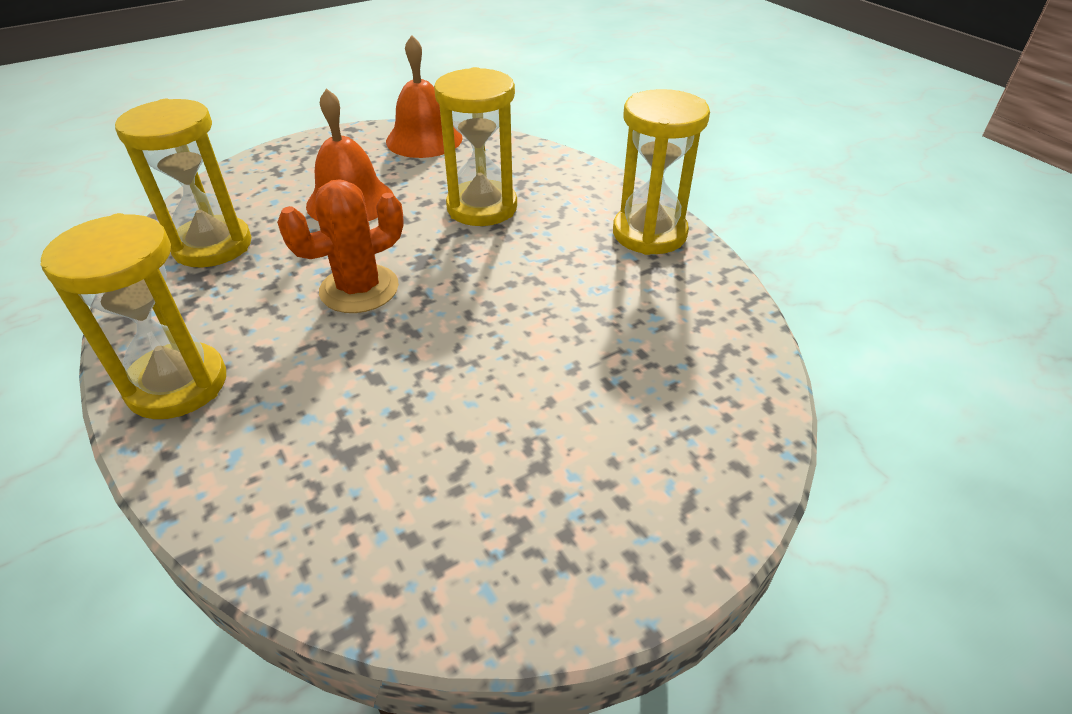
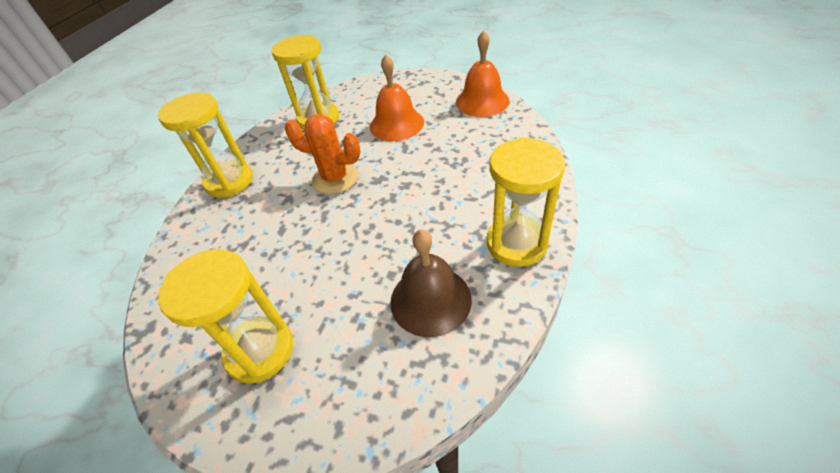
camera: 55 degrees right, 5 degrees up
yellow hourglass [434,67,517,226] -> yellow hourglass moved to [158,249,293,383]
none -> brown bell [390,229,472,337]

